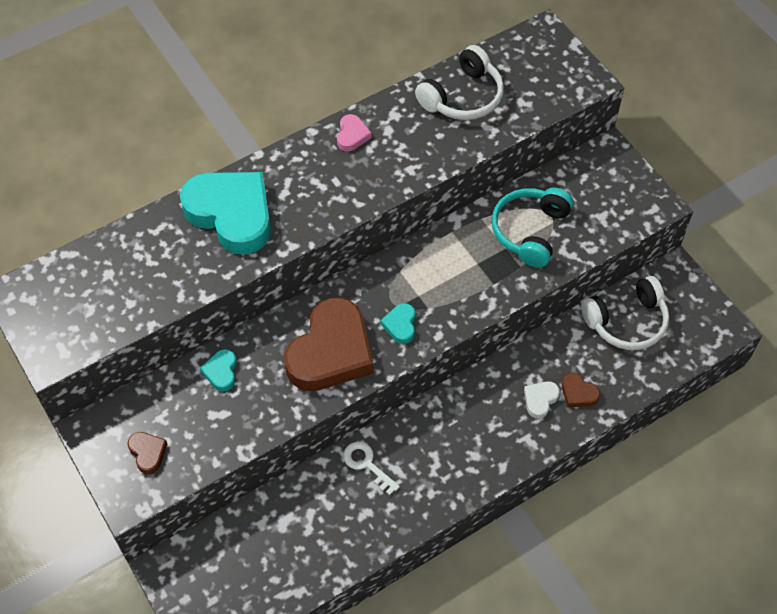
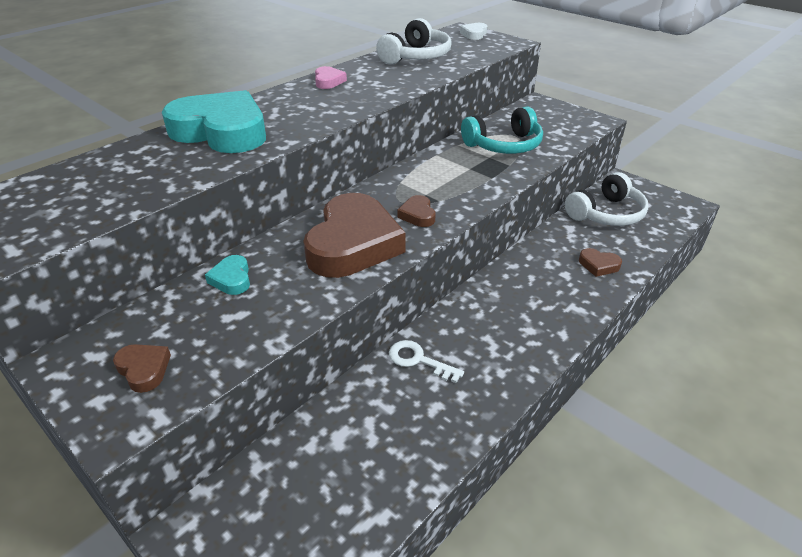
camera: 15 degrees left, 20 degrees down
turquoise heart [381,303,415,344] -> brown heart [397,195,435,227]
turquoise headphones [492,187,573,268] -> turquoise headphones turned 120 degrees counterclockwise [461,107,543,154]
white heart [524,381,560,419] -> white heart moved to [460,23,487,40]

